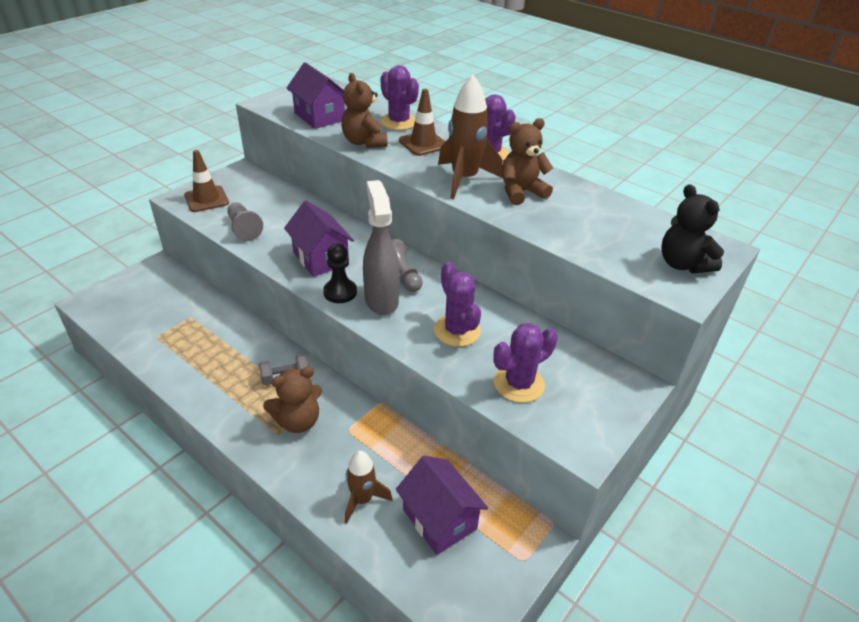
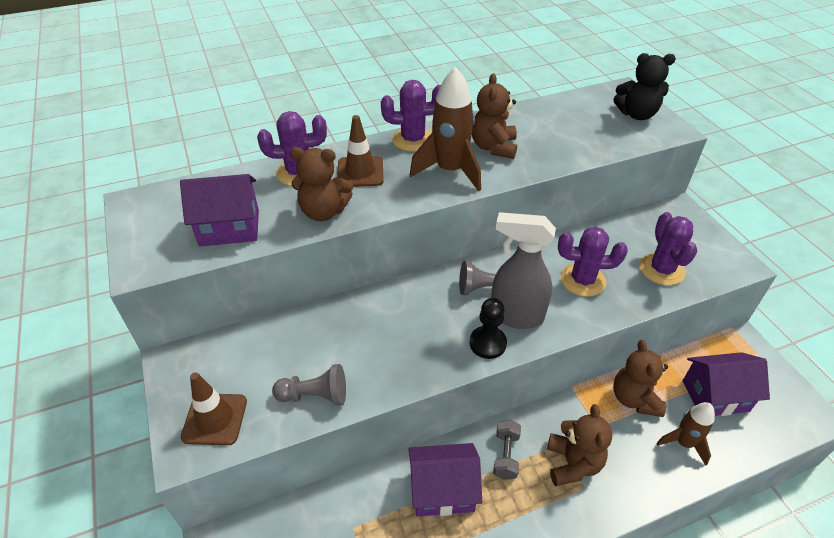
camera: 60 degrees left, 5 degrees up
purple house [284,201,354,277] -> purple house moved to [409,443,482,517]
none -> brown teddy bear [613,340,668,417]

